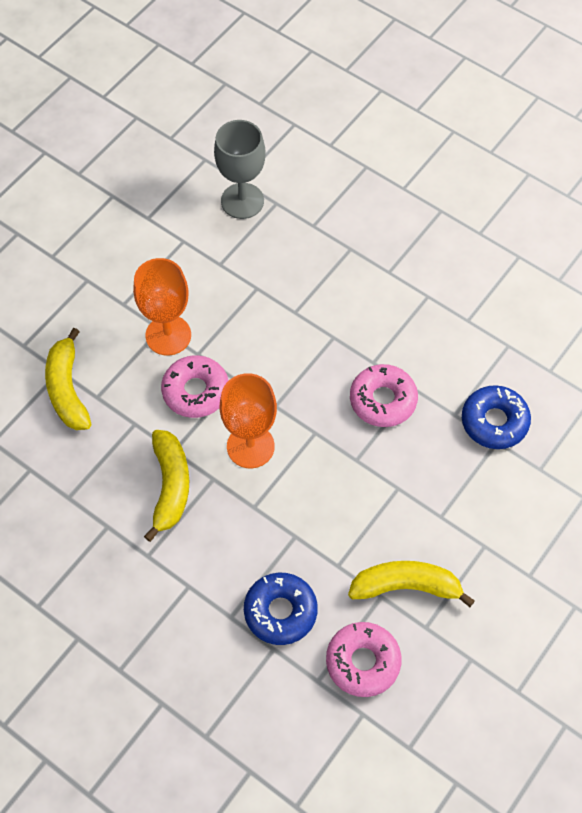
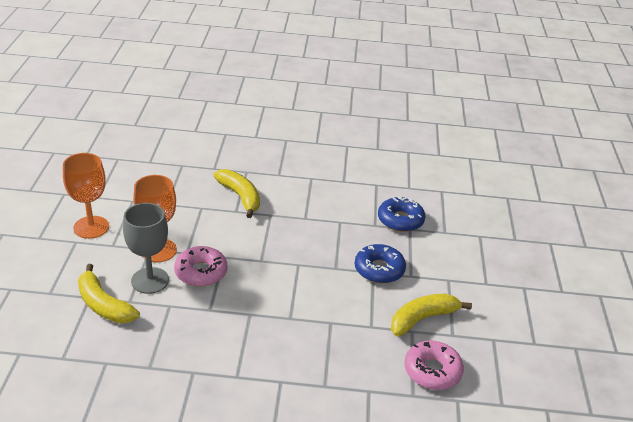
camera: 35 degrees left, 25 degrees down
yellow banana [144,430,189,542] -> yellow banana moved to [213,169,260,218]
grey goblet [214,120,266,219] -> grey goblet moved to [123,203,169,294]
orange goblet [219,373,277,468] -> orange goblet moved to [63,153,109,239]
blue donut [244,573,318,645] -> blue donut moved to [355,244,406,283]
pink donut [350,364,418,427] -> none

